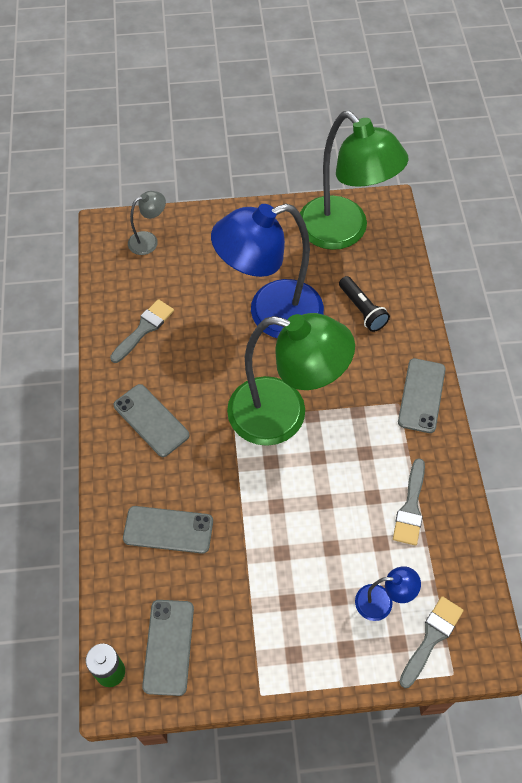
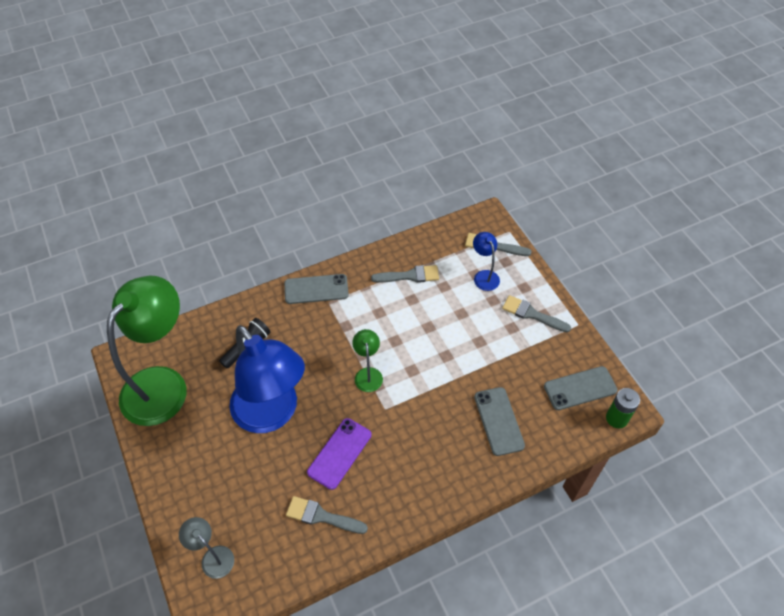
camera: 110 degrees left, 5 degrees down
grey phone [114,384,190,457] -> none
green lamp [227,313,355,446] -> green lamp [352,329,383,392], size x0.43
none -> purple phone [307,418,371,490]
none -> grey brush [502,295,571,332]

